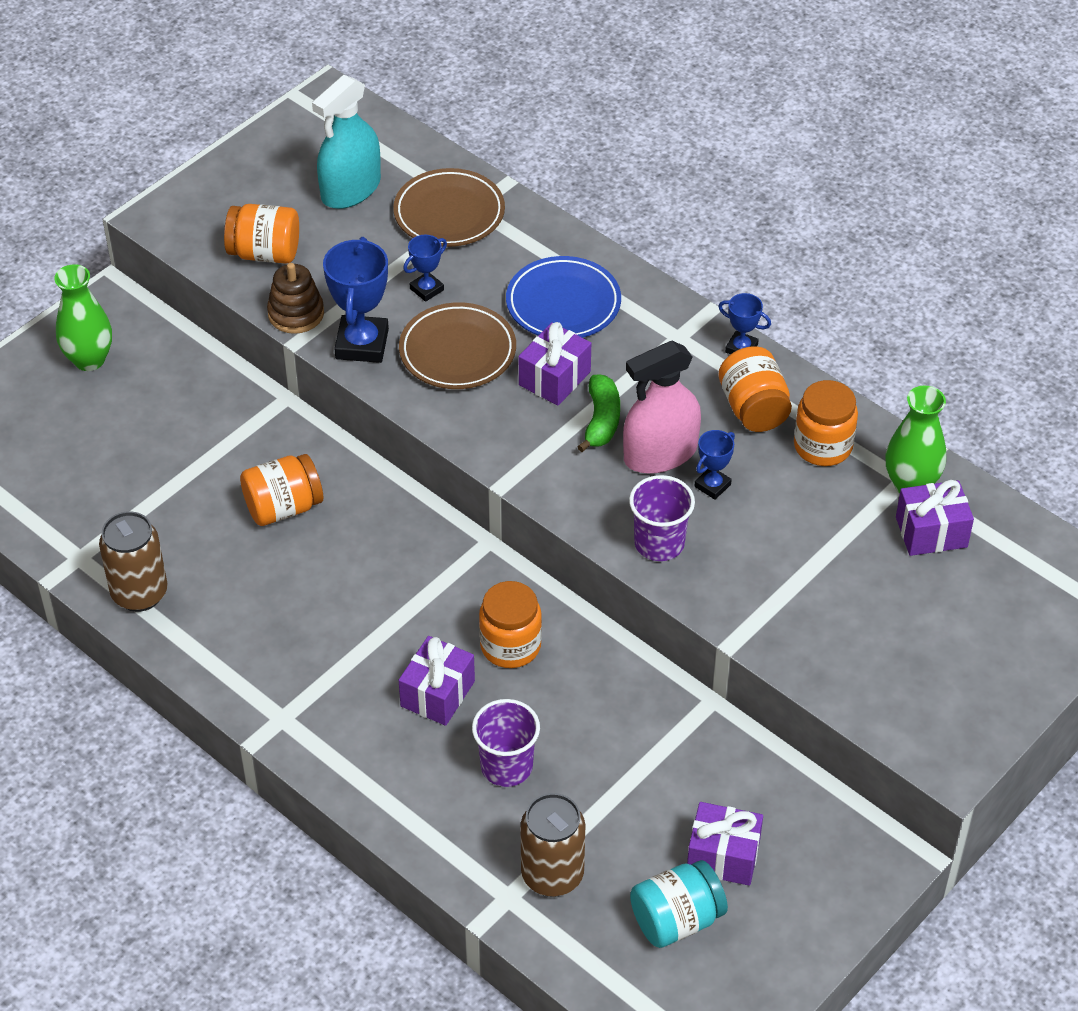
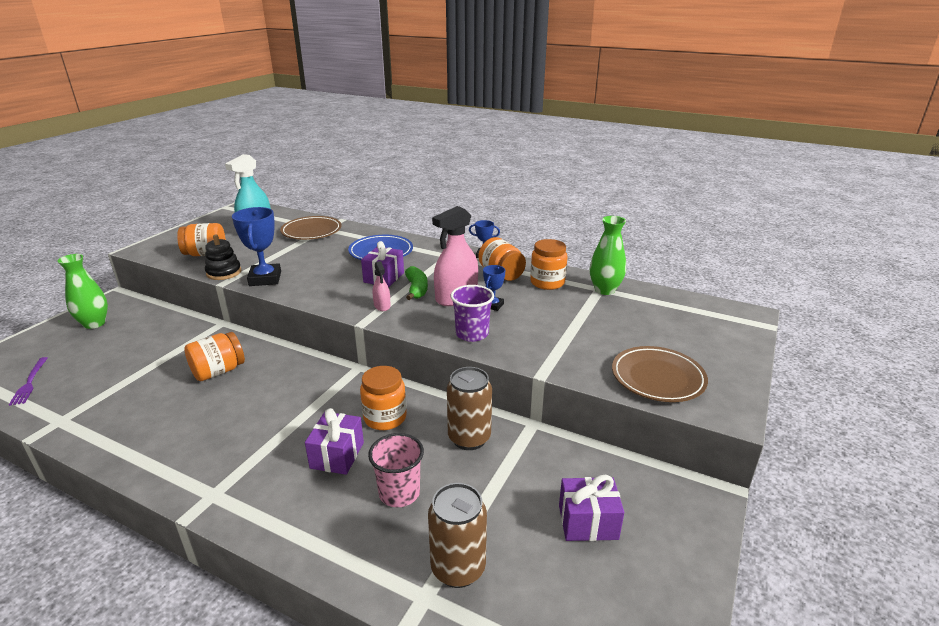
camera: 15 degrees left, 20 degrees down
brown can [99,511,168,612] -> brown can moved to [447,367,492,450]
brown stacking toy [267,263,324,334] -> black stacking toy [205,234,241,280]
brown plate [399,302,516,389] -> brown plate moved to [612,346,708,402]
blue trophy [403,235,447,302] -> none
purple cup [472,699,540,787] -> pink cup [368,433,424,507]
turquoise jar [630,860,728,948] -> none
purple gift [896,480,974,556] -> none
none -> purple fork [9,357,48,406]
none -> pink spray bottle [373,261,391,311]

